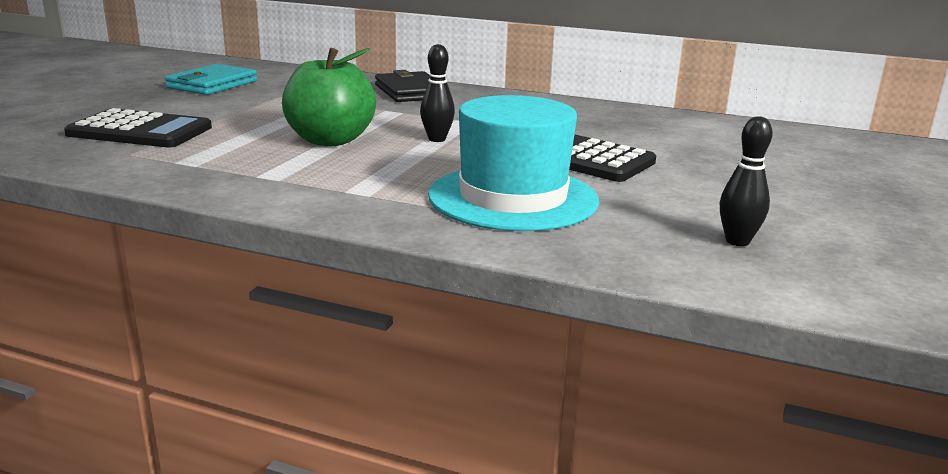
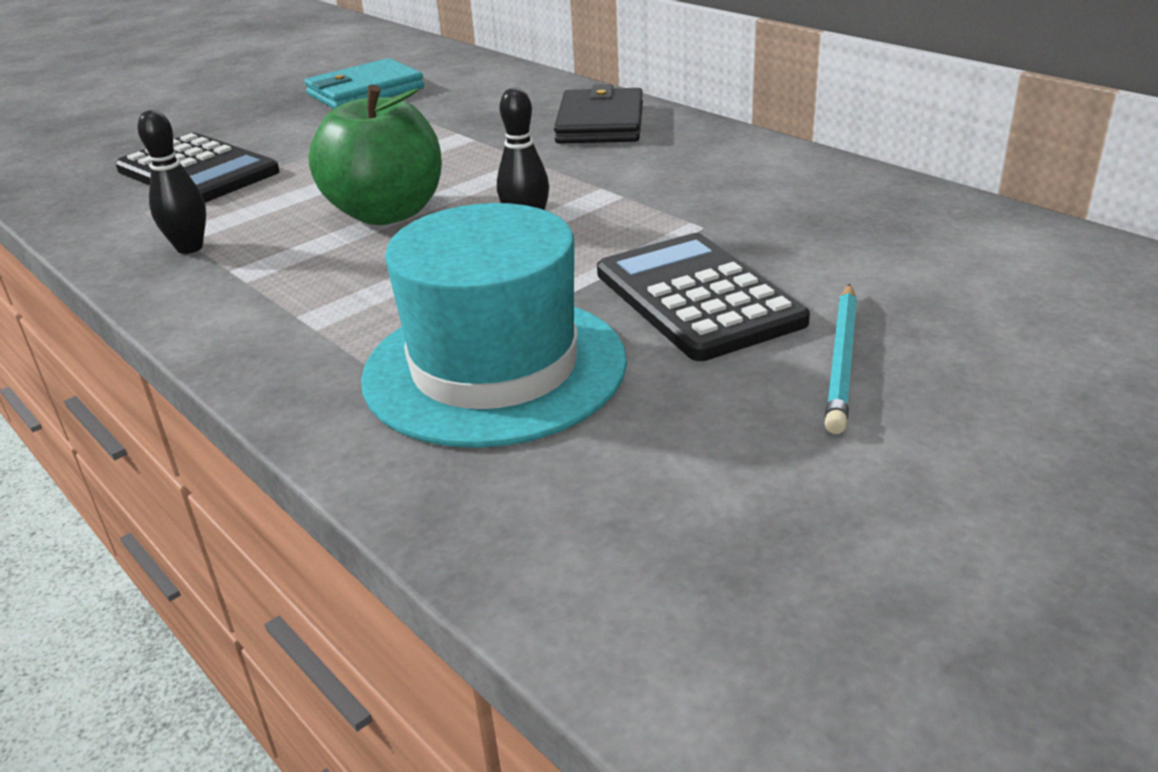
camera: 30 degrees right, 10 degrees up
black bowling pin [720,116,773,246] -> black bowling pin moved to [138,110,206,254]
none -> turquoise pencil [825,284,857,434]

